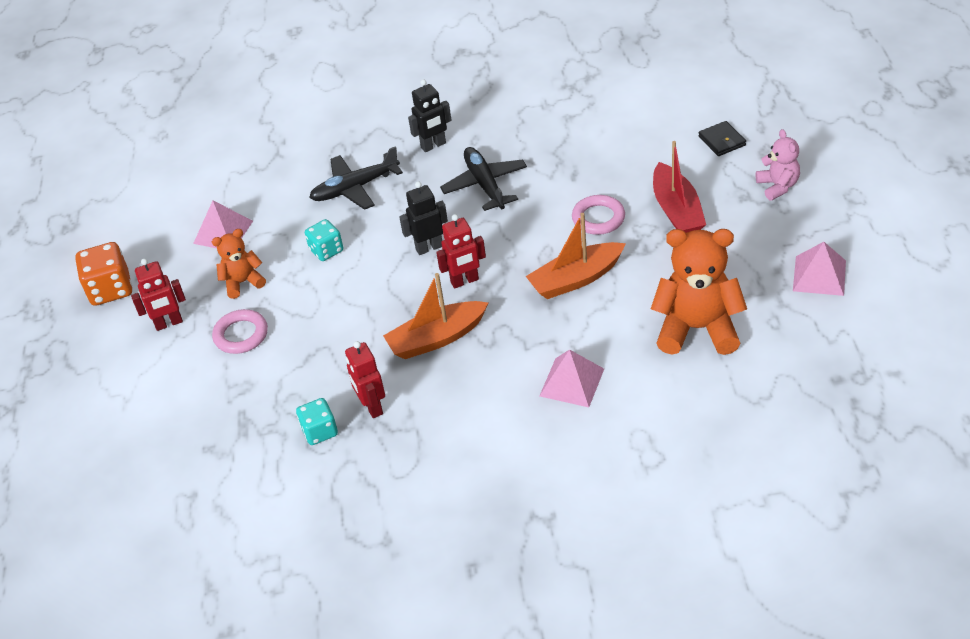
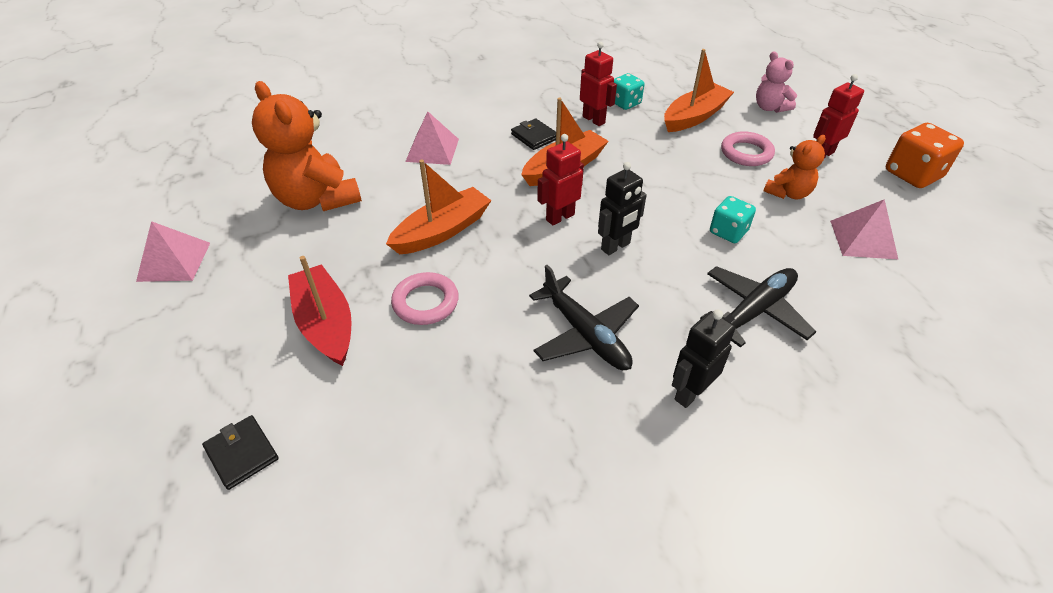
camera: 160 degrees right, 0 degrees up
orange teddy bear [651,229,747,355] -> orange teddy bear turned 60 degrees clockwise [252,81,362,211]
pink teddy bear [756,129,800,200] -> pink teddy bear moved to [756,51,797,113]
none -> black wallet [511,118,556,150]
none -> orange boat [664,49,734,132]

